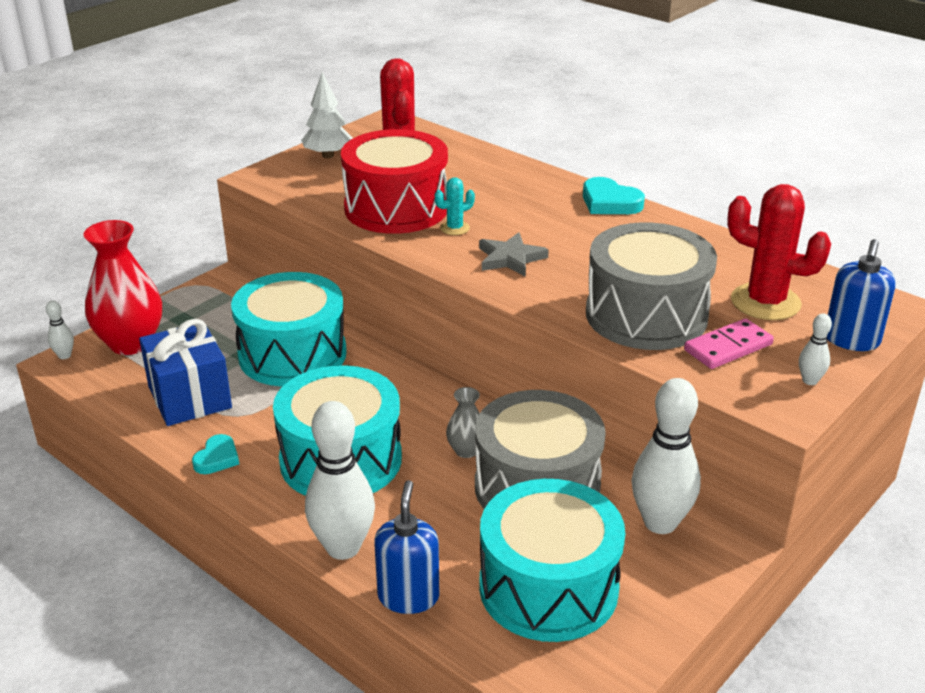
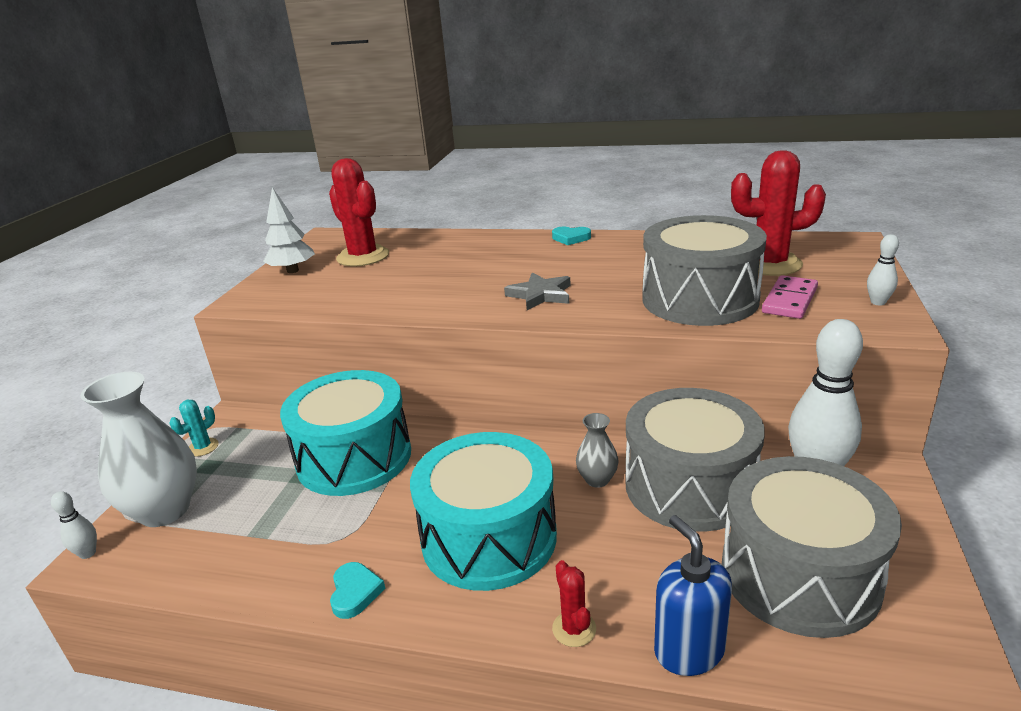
camera: 25 degrees left, 5 degrees down
red vase [83,220,162,355] -> white vase [81,372,197,527]
blue gift [139,319,232,426] -> none
white bowling pin [305,401,375,560] -> red cactus [552,560,596,647]
red drum [341,129,448,234] -> none
turquoise cactus [435,177,475,235] -> turquoise cactus moved to [170,400,219,457]
turquoise drum [479,479,625,642] -> grey drum [722,456,902,638]
turquoise heart [583,177,645,214] -> turquoise heart [552,226,591,245], size x0.66
blue soap dispenser [827,239,896,351] -> none

